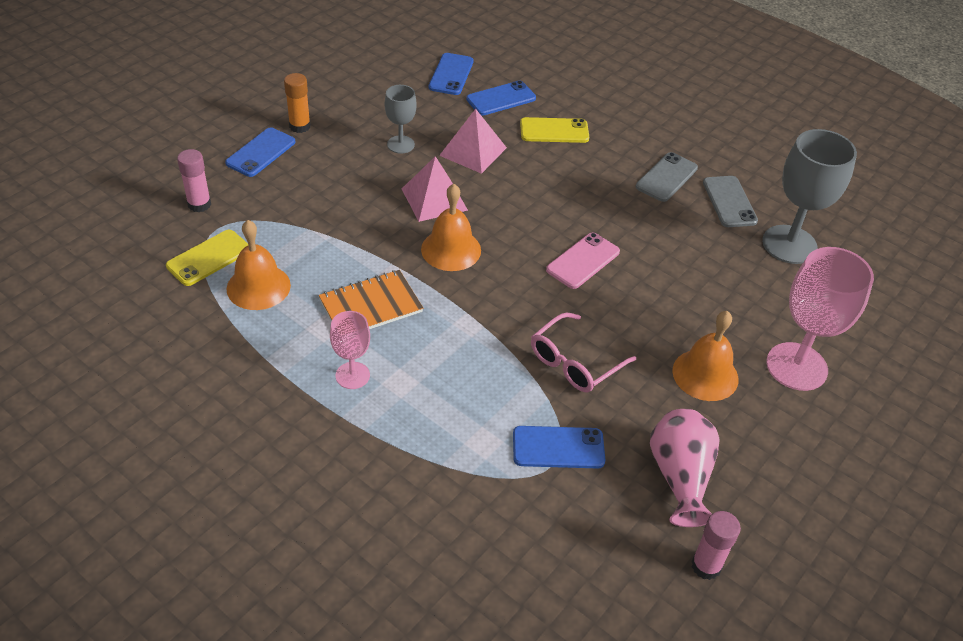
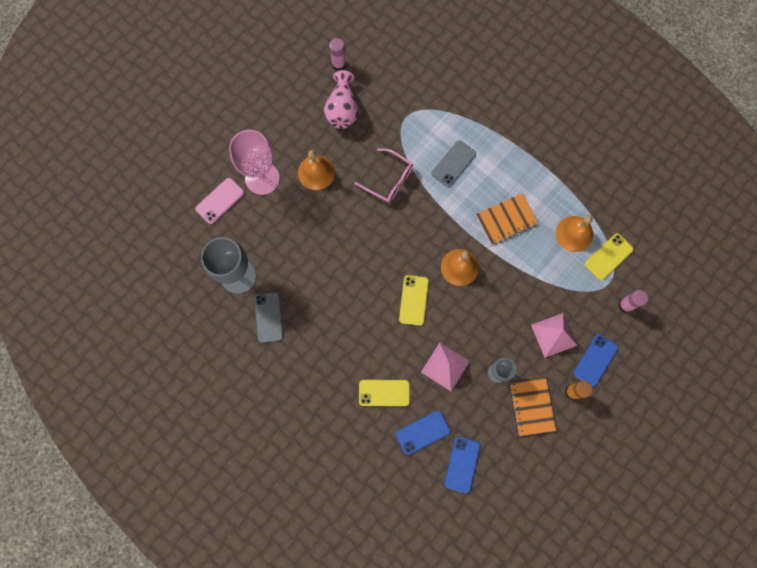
camera: 175 degrees left, 30 degrees up
pink goblet [330,311,370,389] -> none
pink pyramid [402,156,468,222] -> pink pyramid moved to [531,313,577,358]
blue phone [513,426,605,469] -> none
pink glasses [531,312,636,392] -> pink glasses turned 75 degrees clockwise [354,148,413,203]
pink phone [546,233,620,289] -> pink phone moved to [195,178,244,224]
grey phone [636,152,698,202] -> grey phone moved to [432,140,476,187]
none -> yellow phone [399,275,429,326]
none -> orange notebook [509,375,556,436]

